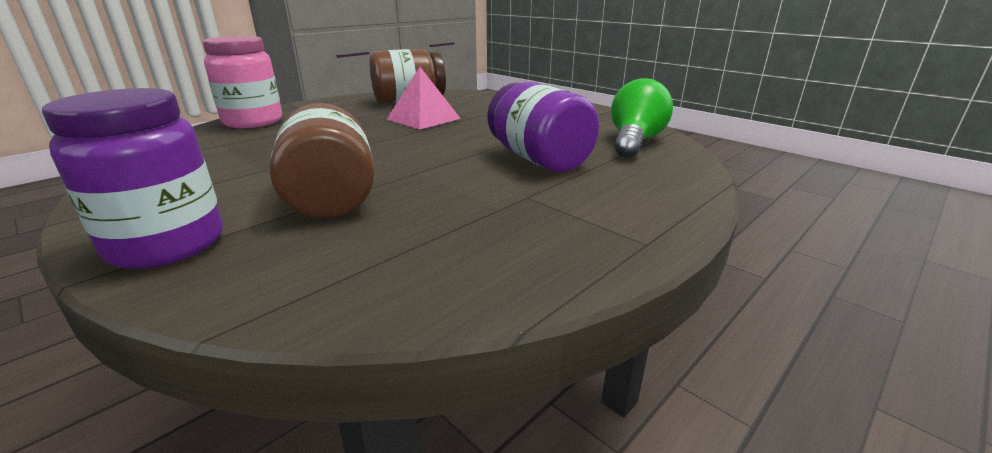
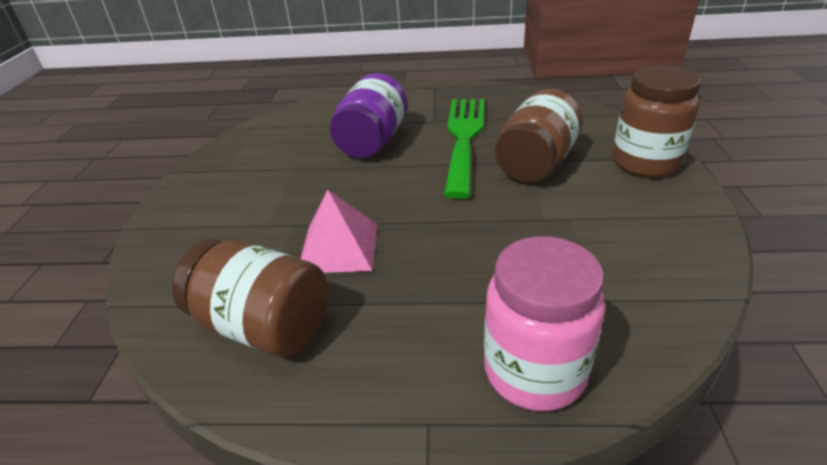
camera: 130 degrees left, 10 degrees up
purple jar [42,88,223,269] -> brown jar [613,65,701,177]
green light bulb [611,78,673,157] -> none
none -> green fork [444,99,484,199]

